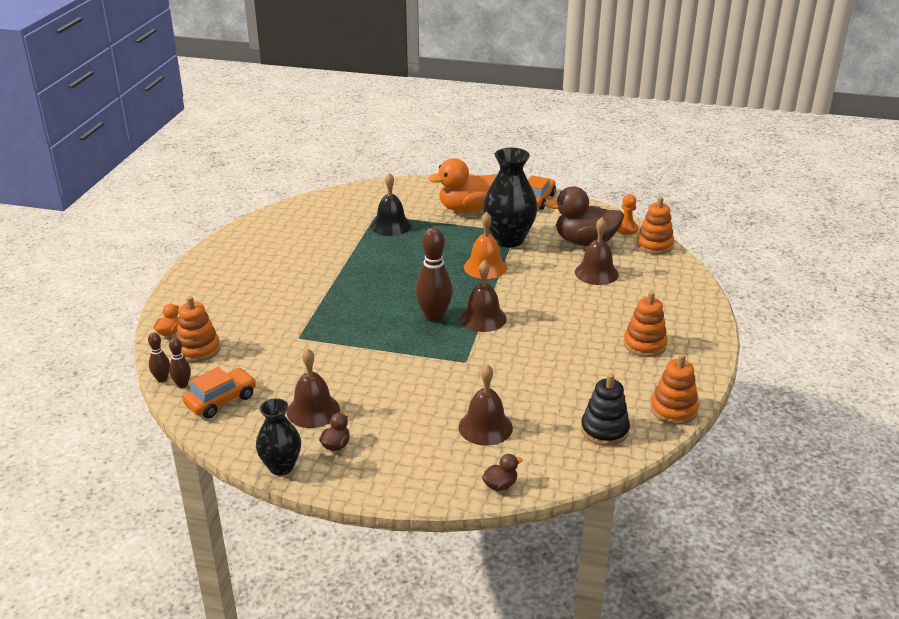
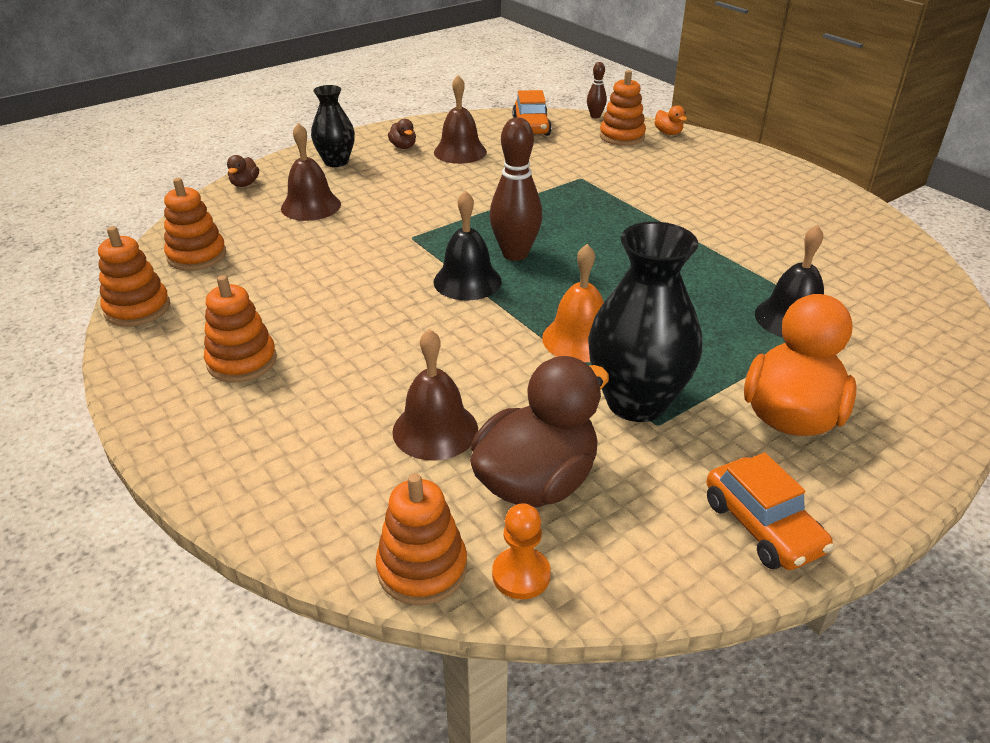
camera: 130 degrees right, 5 degrees up
brown bowling pin [169,338,191,388] -> none
black vase [256,398,301,475] -> black vase moved to [311,85,355,167]
brown bell [460,260,507,332] -> black bell [434,190,502,300]
black stacking toy [581,373,630,446] -> orange stacking toy [164,178,226,271]

